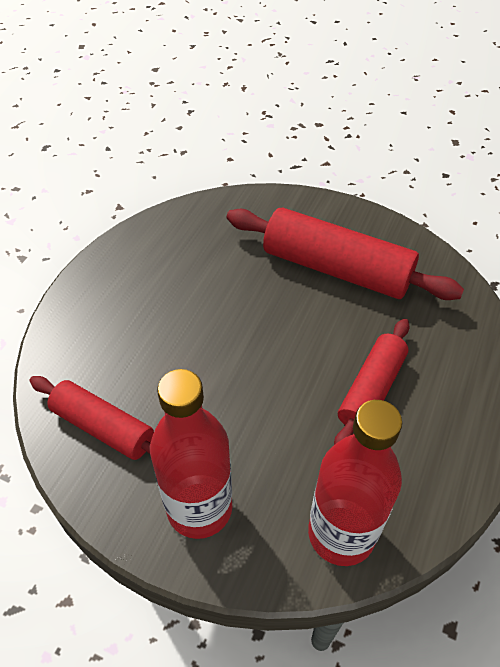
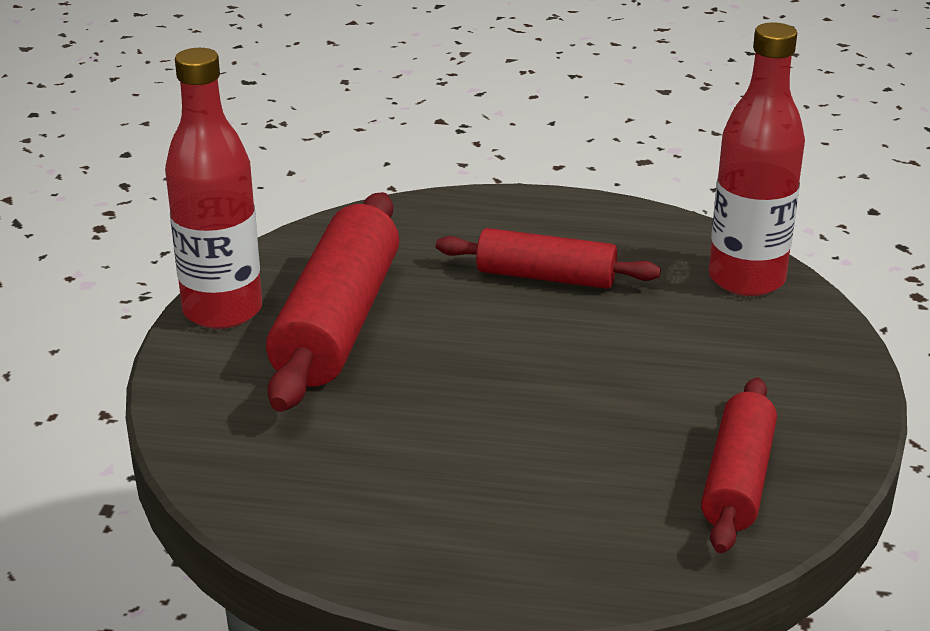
camera: 105 degrees left, 20 degrees down
red bottle [150,369,232,539] -> red bottle moved to [165,48,262,329]

